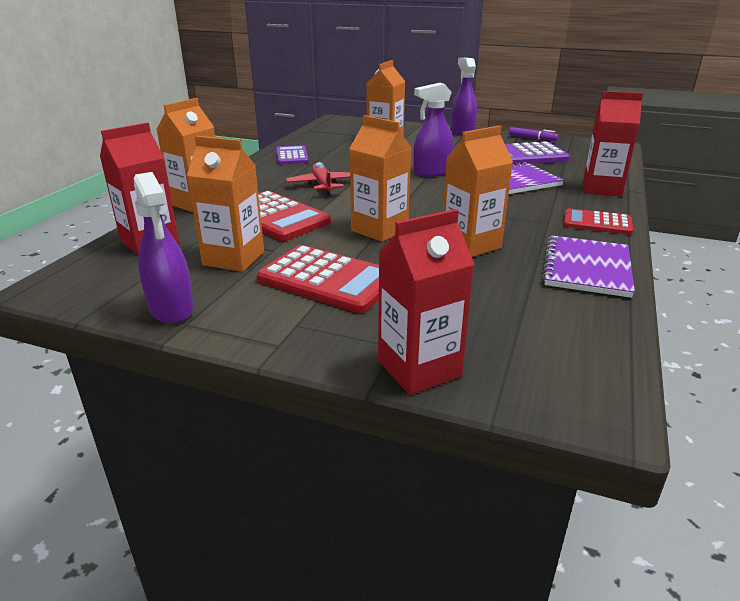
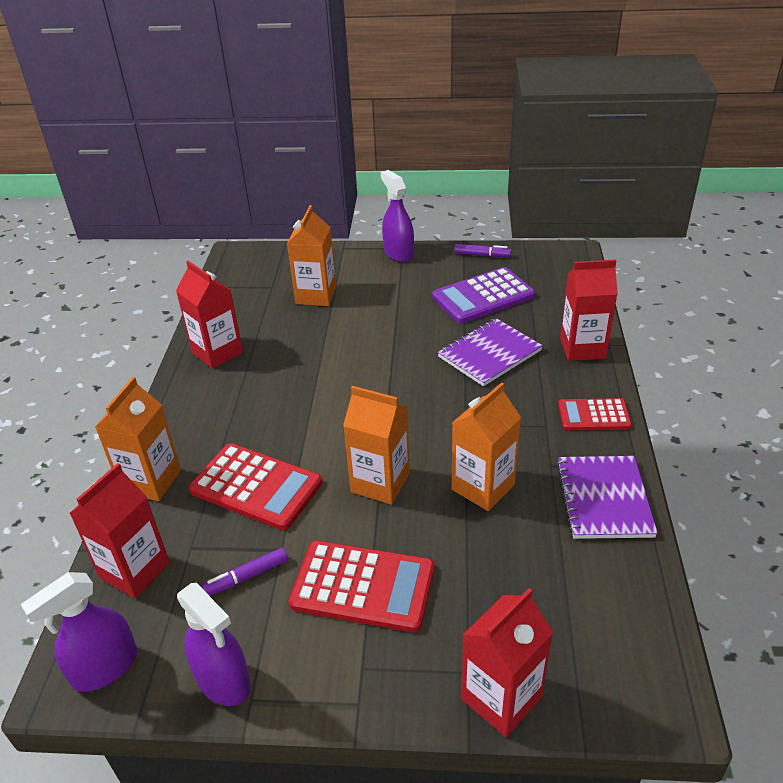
camera: 15 degrees left, 10 degrees up
orange carton [187,136,264,272] -> purple marker [202,548,288,596]
purple calculator [276,145,309,164] -> red carton [176,260,243,369]
red plane [286,162,350,195] -> none
purple spray bottle [413,82,454,177] -> purple spray bottle moved to [21,572,137,692]

